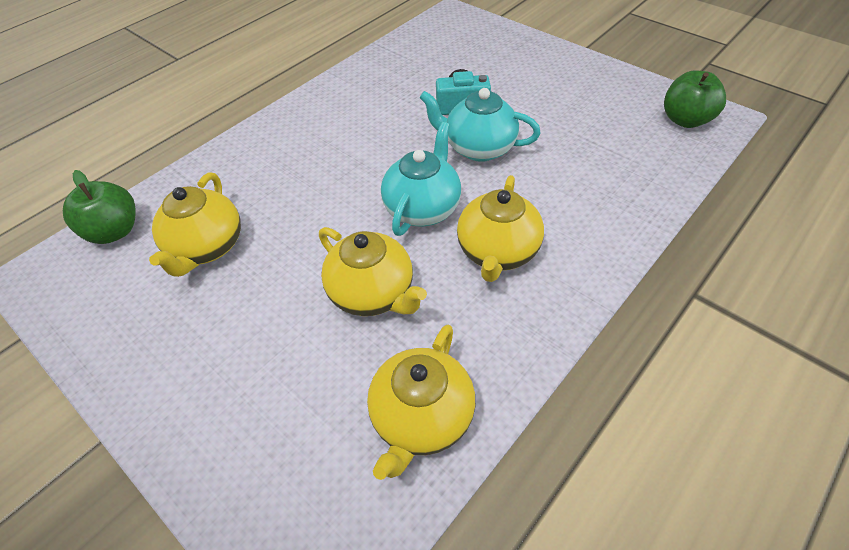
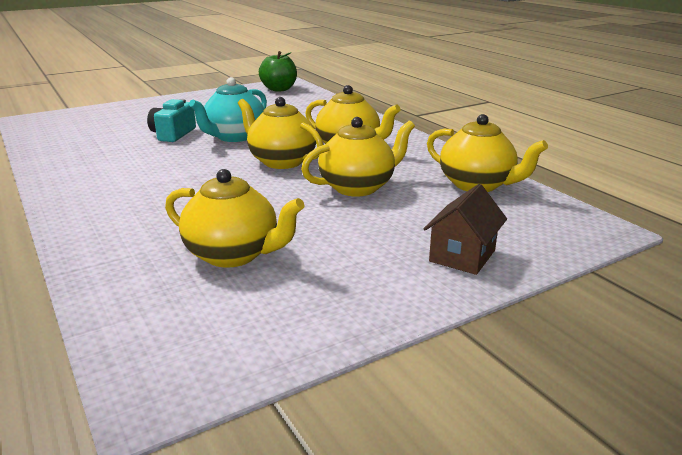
camera: 75 degrees left, 25 degrees down
green apple [63,170,136,244] -> none
turquoise teapot [381,122,461,236] -> yellow teapot [238,97,323,169]
none -> brown house [424,184,507,275]

